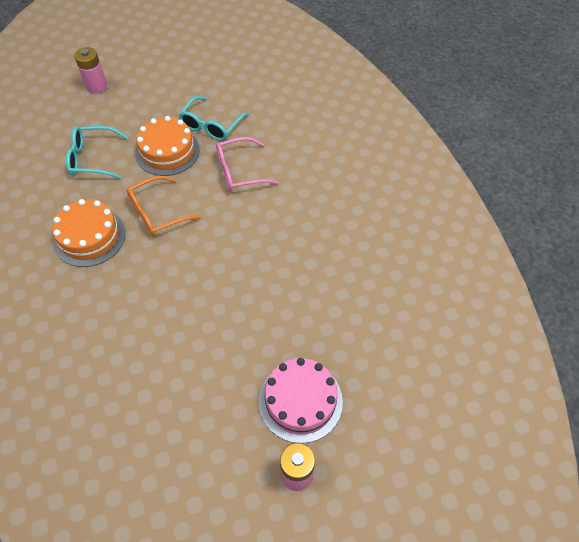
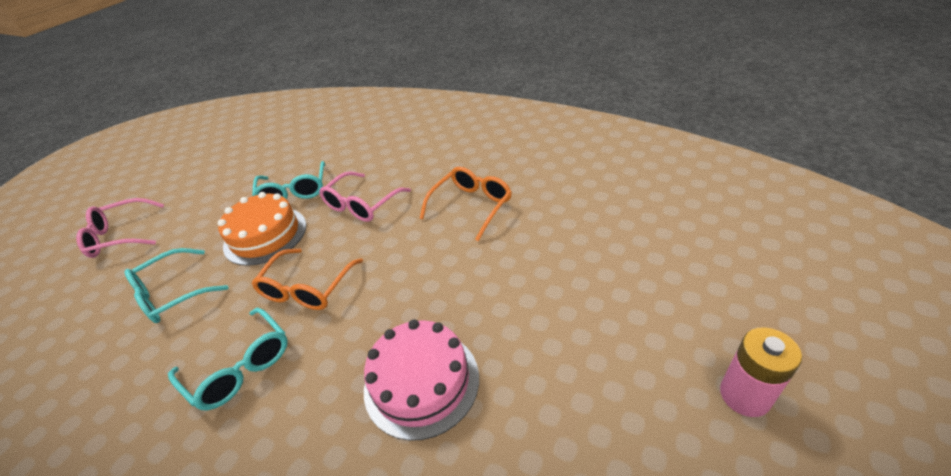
camera: 35 degrees left, 15 degrees down
orange cake [52,199,126,267] -> turquoise glasses [168,307,288,410]
pink battery [74,47,107,94] -> pink glasses [76,198,164,258]
pink cake [259,358,343,443] -> pink cake moved to [364,319,479,441]
none -> orange glasses [420,167,512,241]

